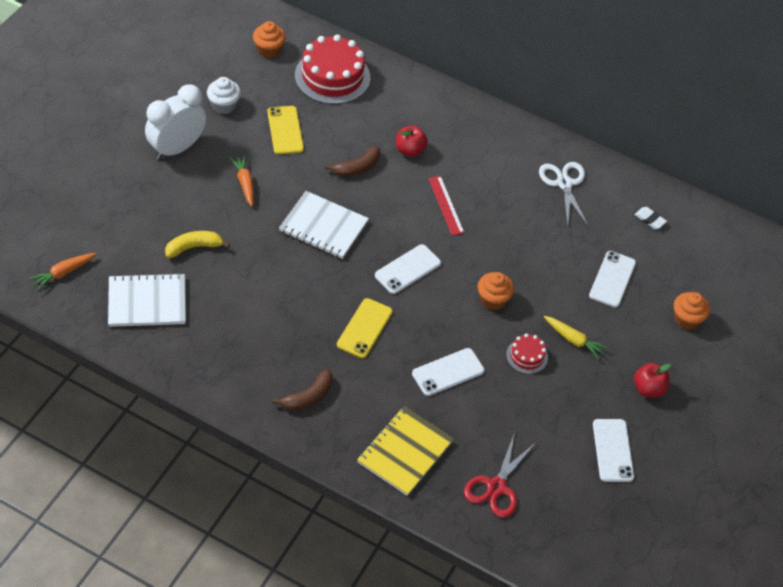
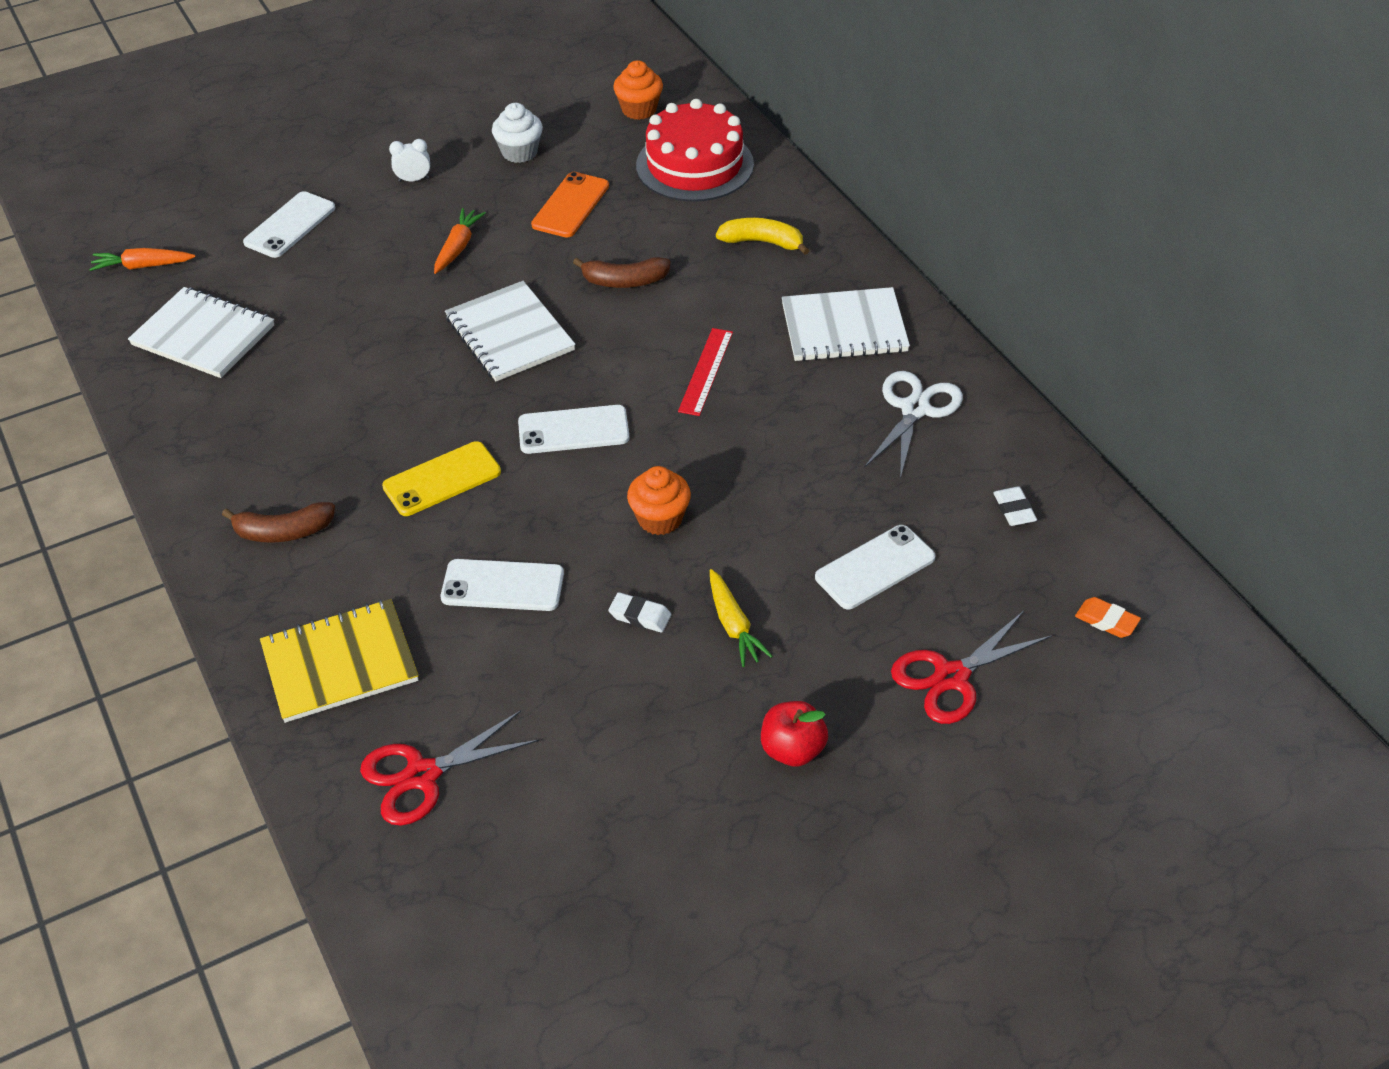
camera: 40 degrees right, 5 degrees down
white clock [145,84,206,160] -> white clock [389,139,430,182], size x0.41
yellow banana [165,231,230,258] -> yellow banana moved to [716,218,810,255]
yellow phone [267,106,304,154] -> orange phone [531,172,609,237]
red apple [396,126,428,157] -> none
red cake [506,333,548,374] -> white eraser [608,592,671,633]
white phone [593,419,634,482] -> white phone moved to [243,191,335,258]
orange cupcake [674,292,710,330] -> red scissors [891,611,1052,724]
none -> white notebook [782,287,910,361]
none -> orange eraser [1075,597,1141,638]

